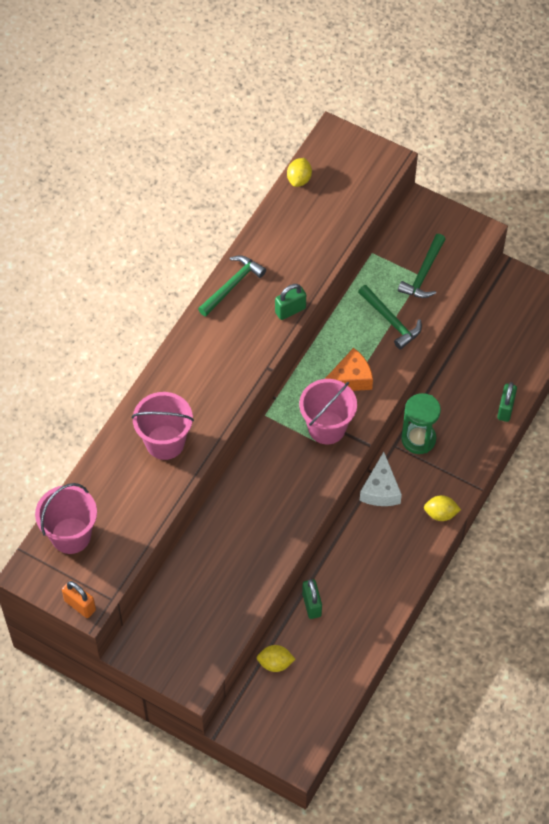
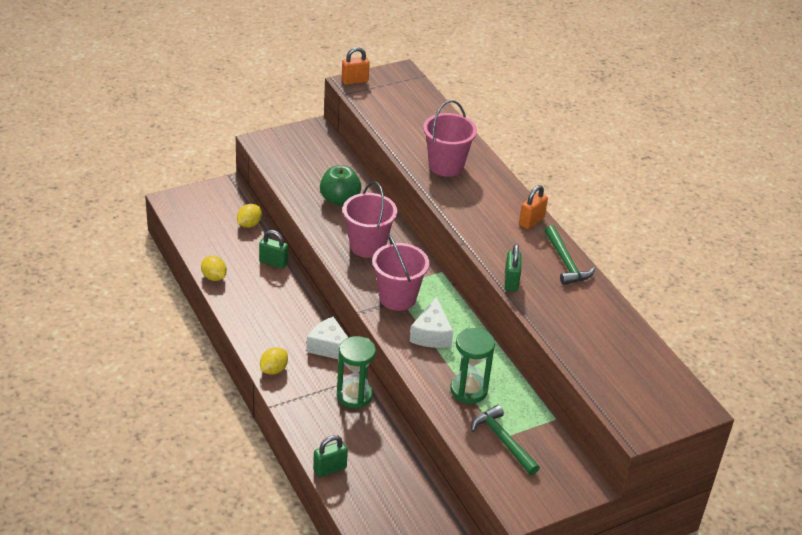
camera: 120 degrees right, 20 degrees down
pink bucket [35,483,97,554] -> pink bucket moved to [343,181,397,258]
yellow lemon [287,158,312,187] -> yellow lemon moved to [201,256,227,281]
orange cheese [325,348,373,391] -> white cheese [409,296,453,348]
green hammer [358,285,422,350] -> green hourglass [450,328,495,404]
green padlock [497,382,517,422] -> green padlock turned 75 degrees counterclockwise [313,435,348,477]
none -> green apple [320,165,361,206]
none -> orange padlock [519,185,548,229]

